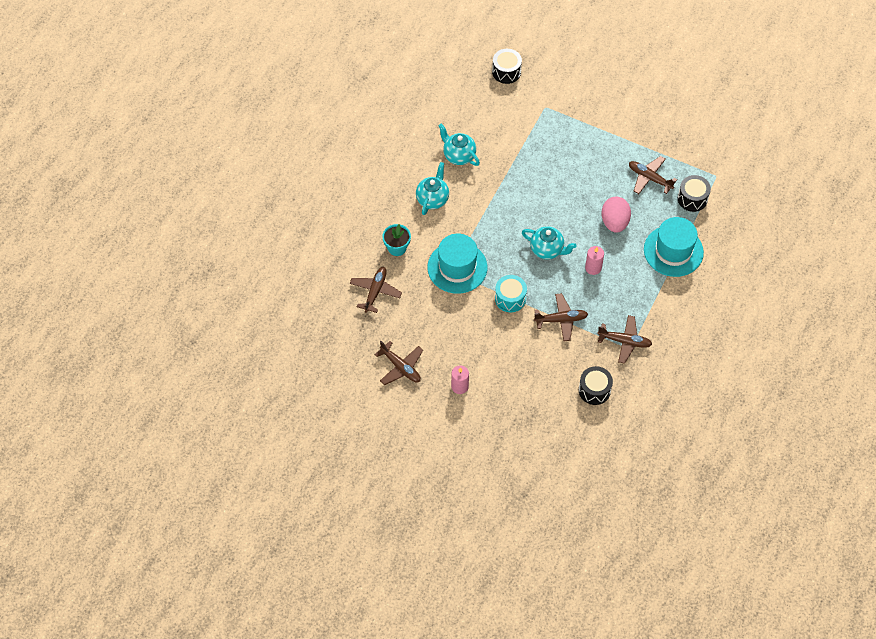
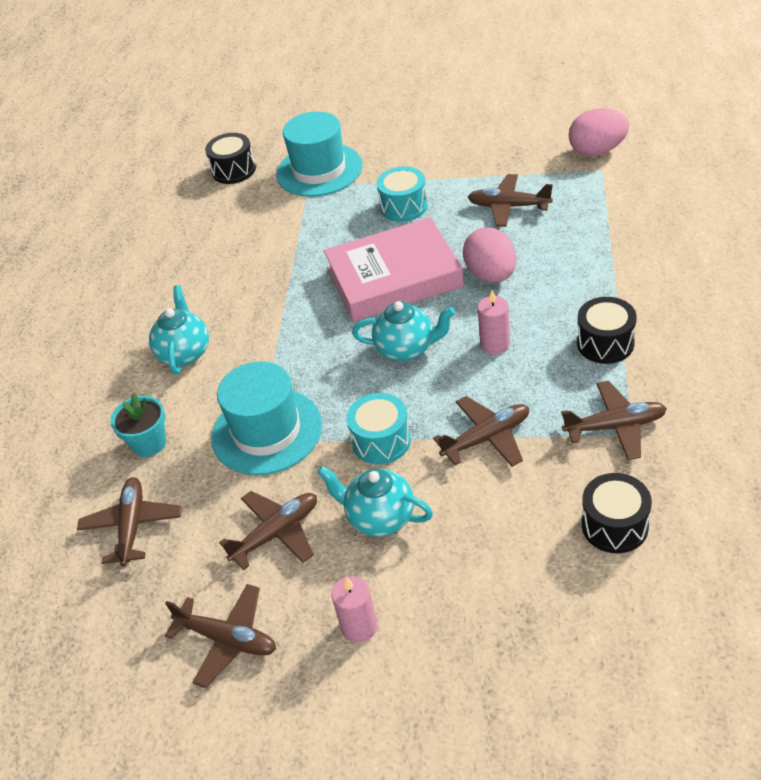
camera: 15 degrees left, 15 degrees down
turquoise teapot [438,123,480,166] -> turquoise teapot moved to [317,466,433,537]
turquoise hat [644,217,704,277] -> turquoise hat moved to [276,111,363,197]
black drum [678,175,711,212] -> black drum moved to [577,297,637,364]
none -> brown plane [219,491,317,570]
none -> pink book [324,217,464,322]
none -> turquoise drum [376,166,428,222]
none -> pink egg [569,108,629,156]

